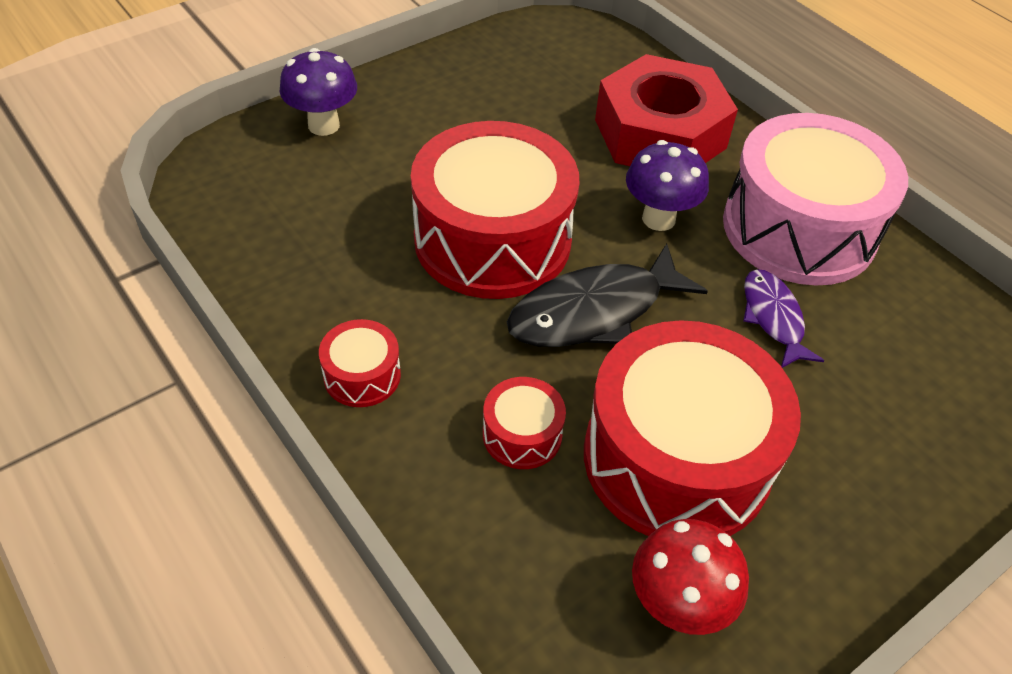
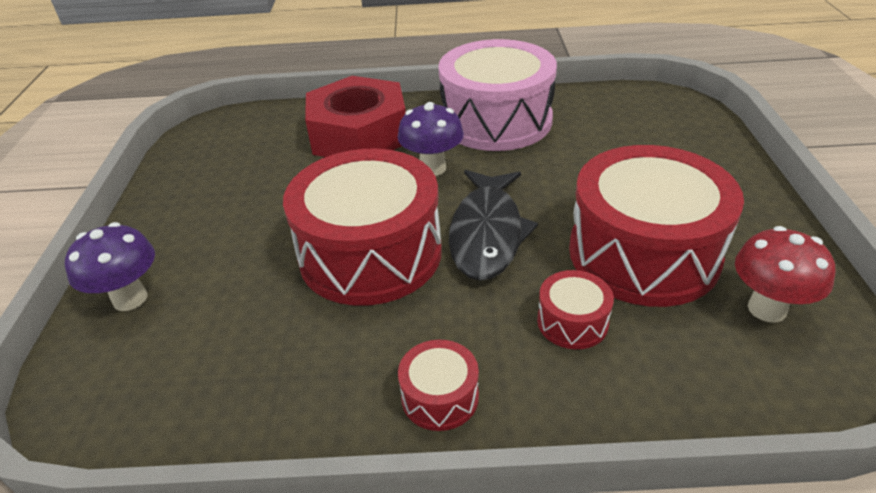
camera: 50 degrees left, 10 degrees down
purple fish [743,269,825,368] -> none

